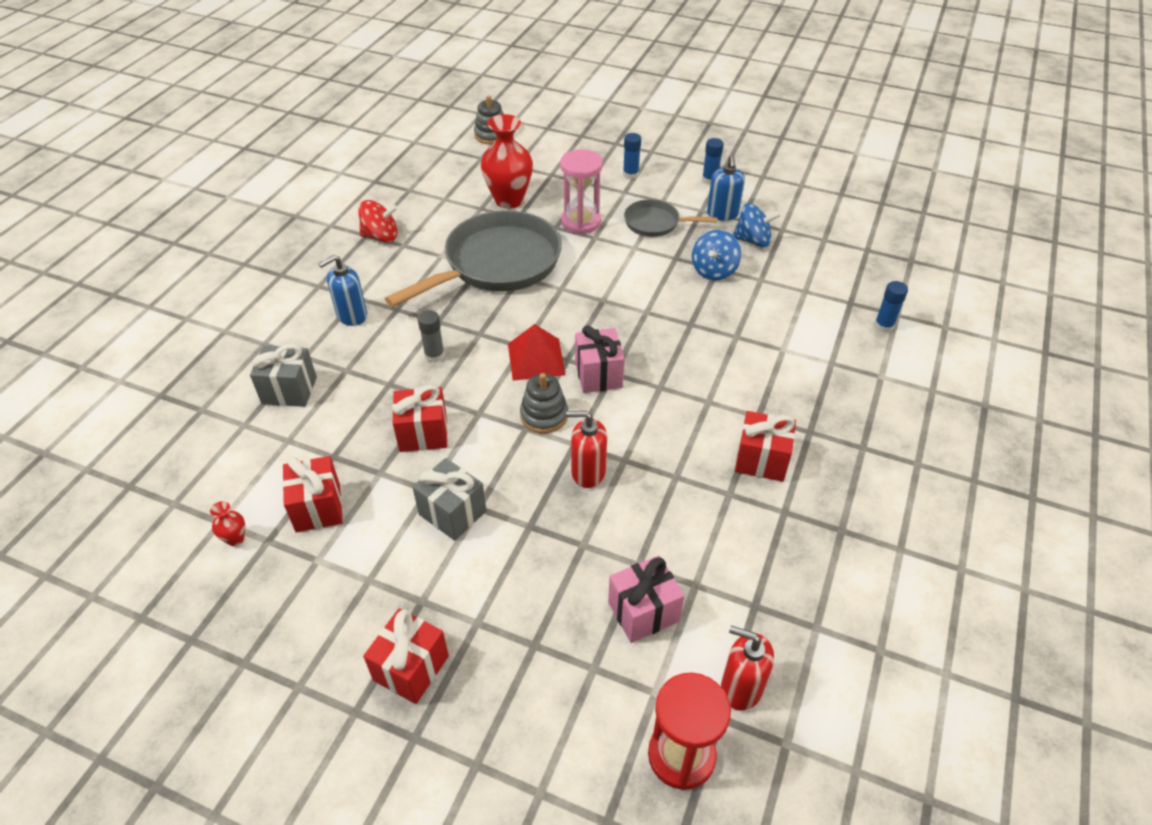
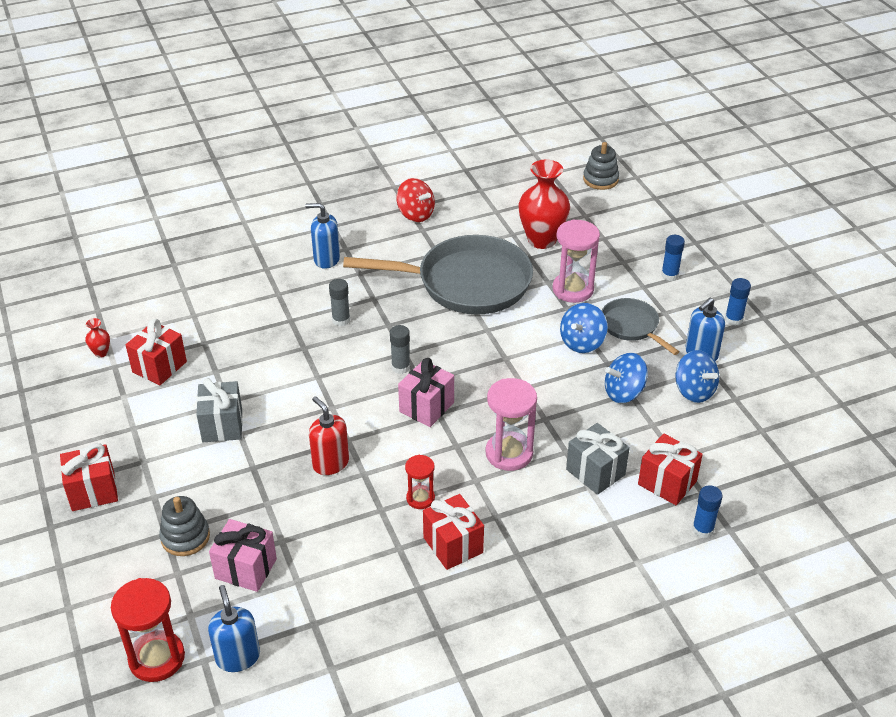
camera: 45 degrees right, 5 degrees down
grey gift [250,344,317,407] -> grey gift moved to [566,423,630,495]
red gift [392,385,448,452] -> red gift moved to [638,433,703,505]
red pyramid [508,324,566,381] -> grey glue stick [390,325,410,374]
grey stacking toy [520,373,568,434] -> grey stacking toy moved to [159,496,210,556]
red soap dispenser [721,625,774,711] -> blue soap dispenser [208,585,260,672]
none -> red hourglass [405,455,435,509]
none -> pink hourglass [486,378,537,471]
none -> blue spinning top [560,303,608,353]

